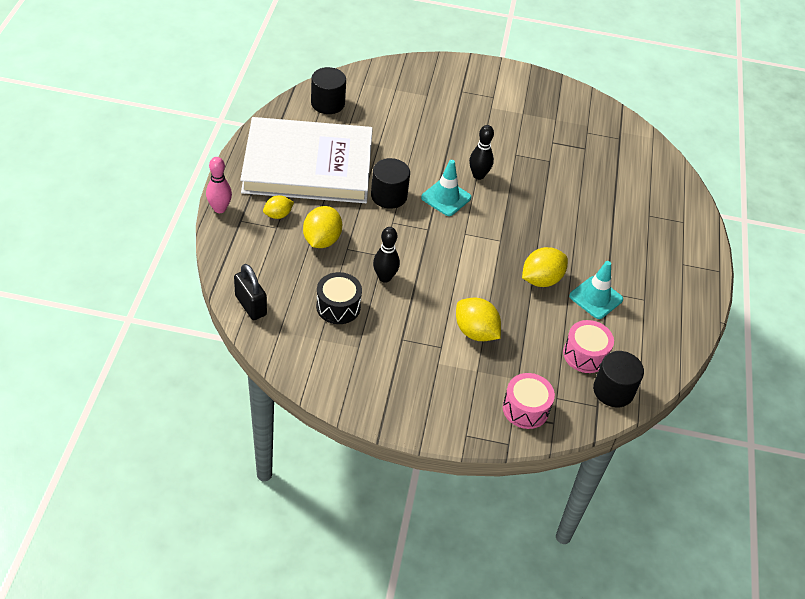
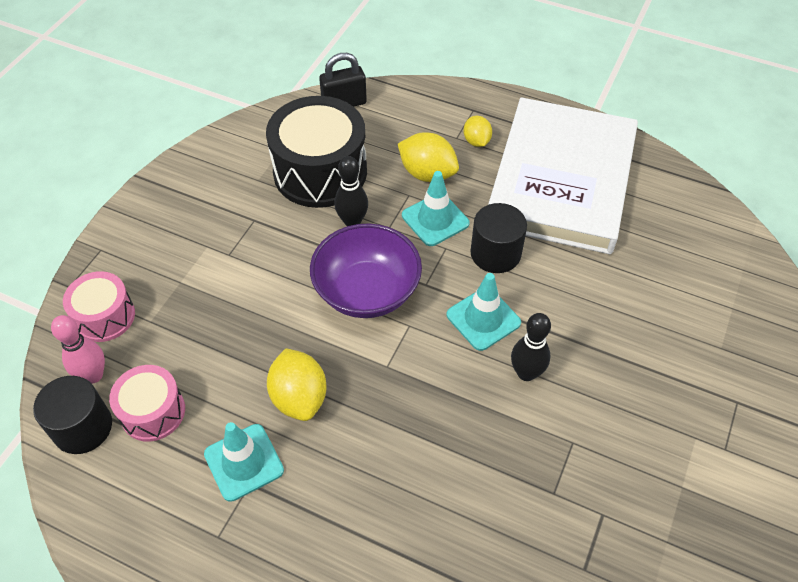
camera: 110 degrees right, 5 degrees up
pink bowling pin [206,157,232,213] -> pink bowling pin moved to [51,315,105,384]
black cylinder [311,67,346,114] -> none
black drum [316,272,362,324] -> black drum [266,96,367,208], size x1.80
yellow lemon [456,298,501,341] -> none
none -> purple bowl [310,223,422,318]
none -> turquoise traffic cone [402,171,470,246]

